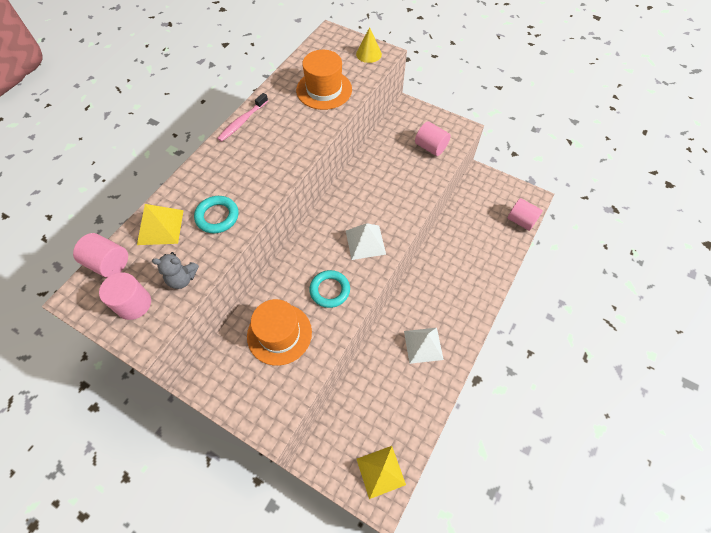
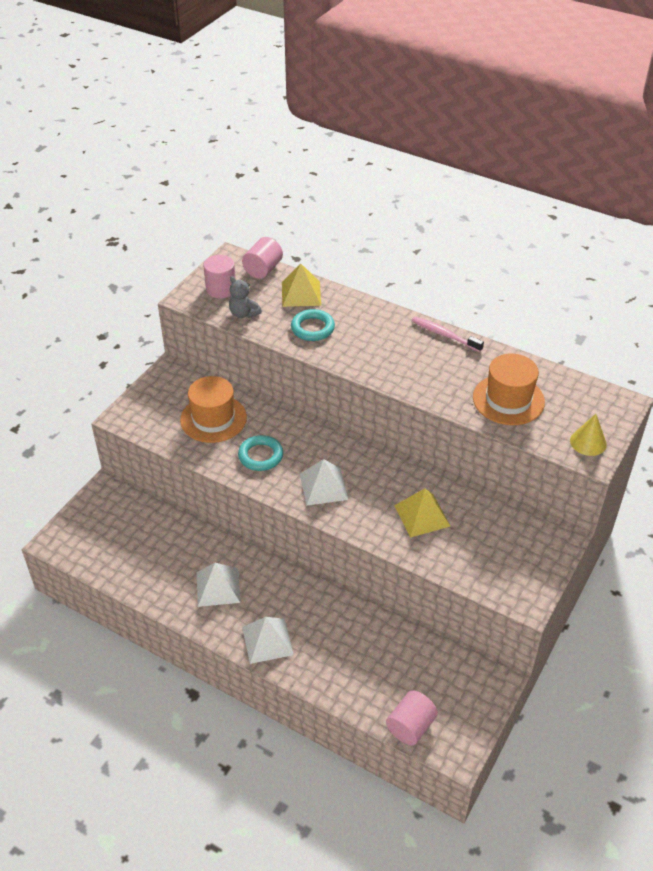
camera: 90 degrees right, 15 degrees down
grey teddy bear [152,252,199,289] -> grey teddy bear turned 45 degrees counterclockwise [229,276,262,318]
yellow pyramid [357,446,406,499] -> yellow pyramid moved to [394,489,450,538]
pink cylinder [415,121,451,156] -> none
none -> white pyramid [242,617,293,664]

